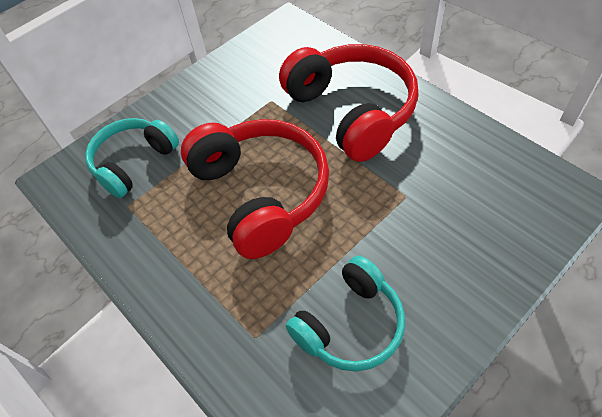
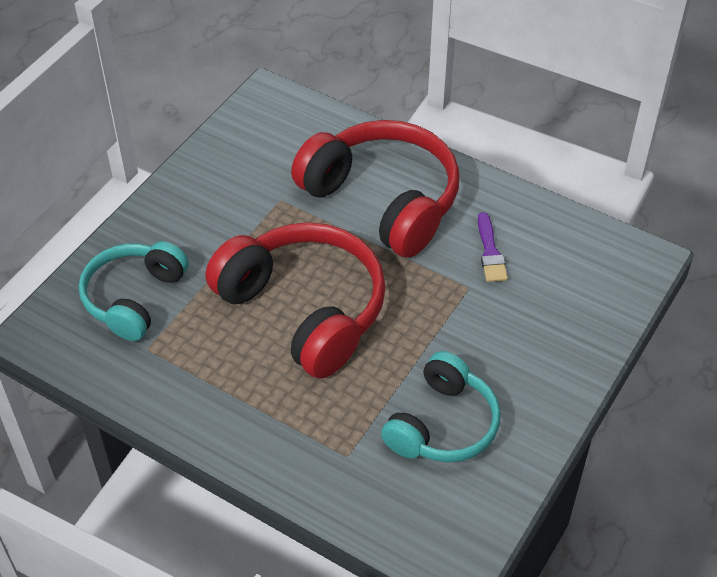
camera: 20 degrees left, 5 degrees down
none -> purple brush [478,212,508,282]

